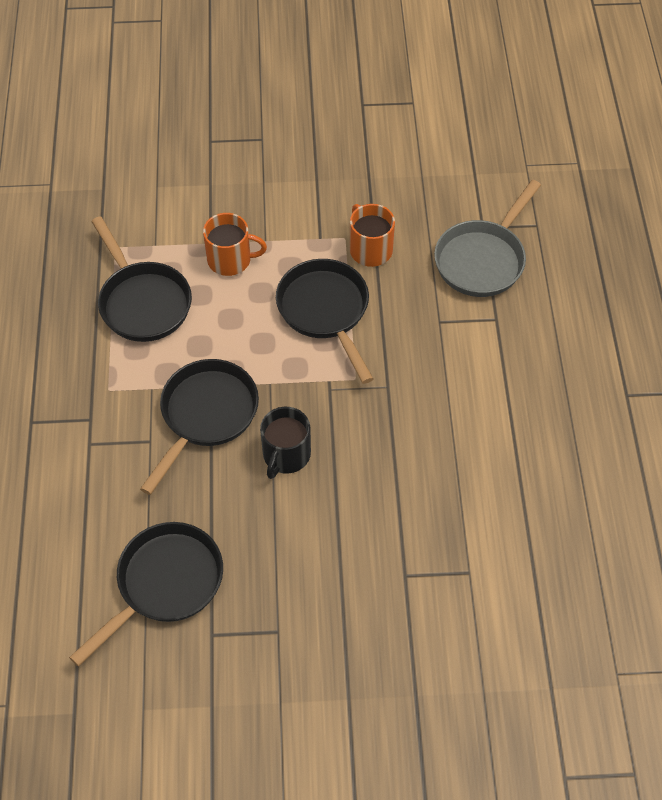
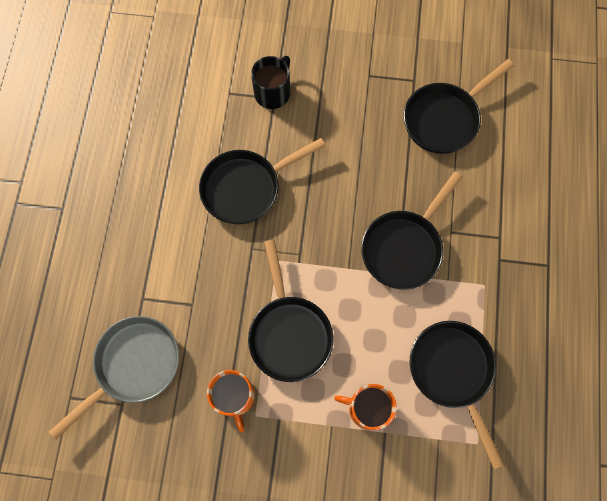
camera: 170 degrees left, 15 degrees up
black mug [260,407,311,479] -> black mug moved to [251,56,290,109]
none -> black pan [199,138,325,224]

